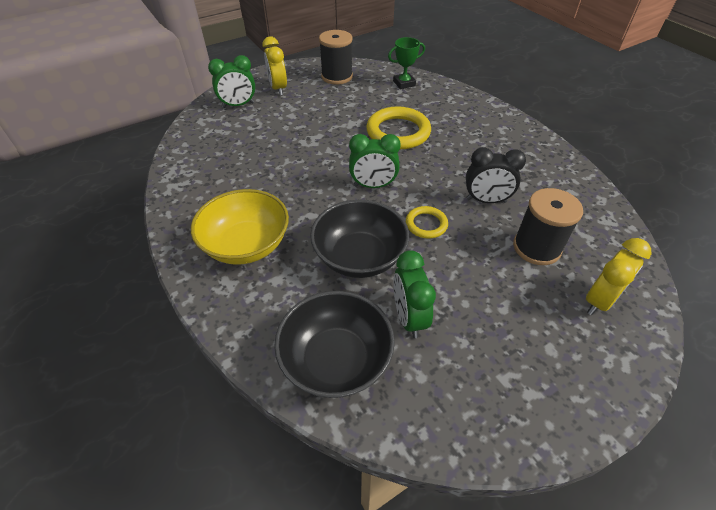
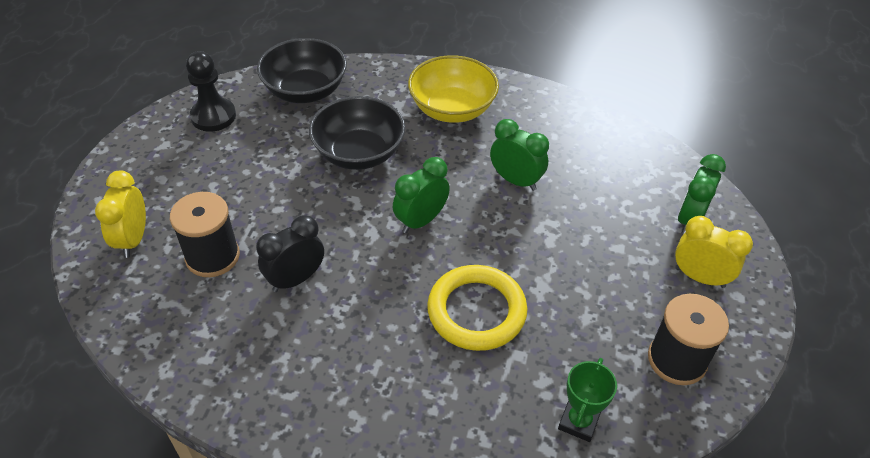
camera: 135 degrees right, 0 degrees up
green clock [393,250,436,338] -> green clock moved to [490,119,549,191]
yellow ring [406,206,448,239] -> none
none -> black pawn [186,51,236,132]

